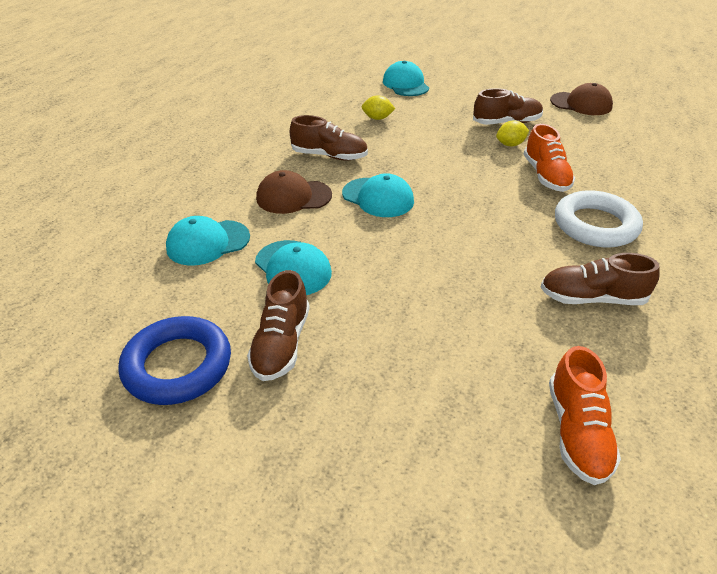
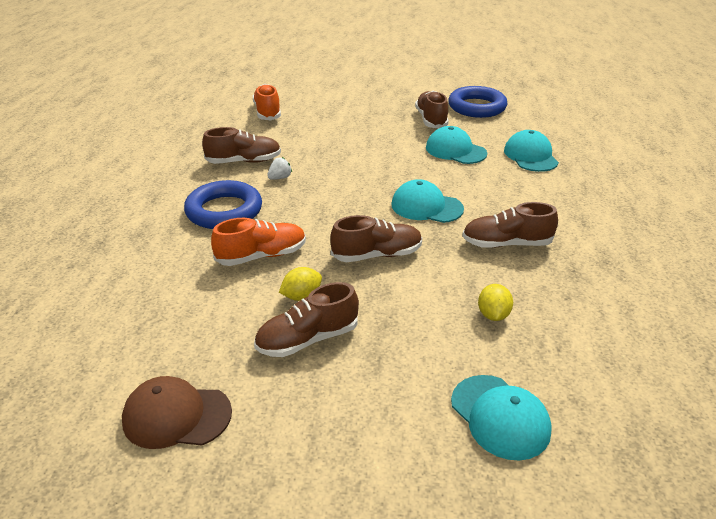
camera: 165 degrees right, 5 degrees down
turquoise cap [166,216,250,266] -> turquoise cap turned 60 degrees counterclockwise [504,130,559,172]
brown cap [256,170,332,214] -> none
yellow lemon [362,95,395,120] -> yellow lemon turned 75 degrees counterclockwise [478,284,513,321]
orange shoe [524,124,575,192] -> orange shoe turned 90 degrees clockwise [211,218,306,266]
white ring [555,190,643,248] -> blue ring [184,180,262,229]
none -> white strawberry [267,157,292,180]
none -> brown shoe [330,215,422,262]

